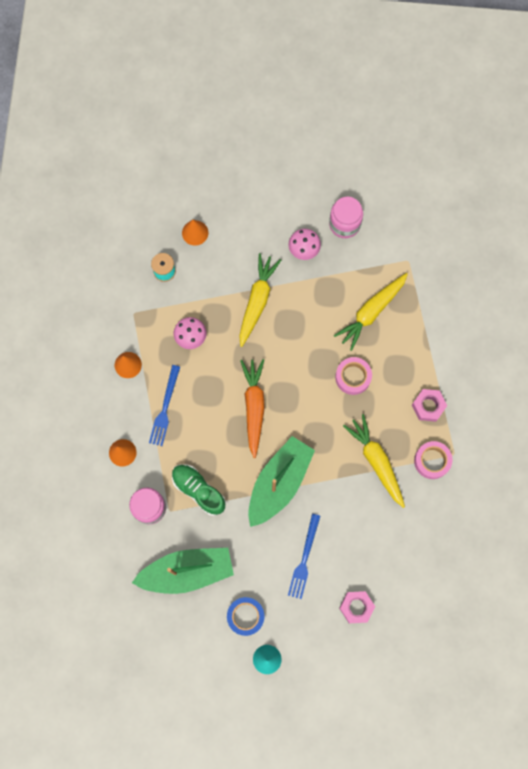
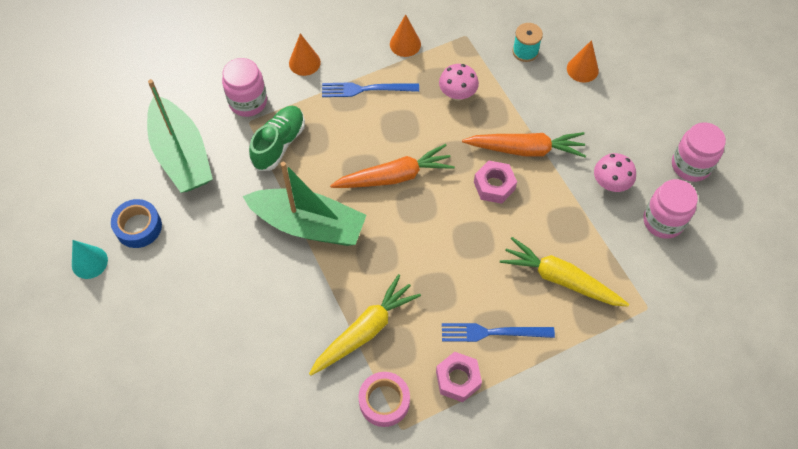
camera: 75 degrees right, 15 degrees down
yellow carrot [239,253,281,347] -> orange carrot [462,132,586,158]
blue fork [288,514,320,599] -> blue fork moved to [442,323,555,342]
pink tape [335,357,372,395] -> none
pink nut [339,591,375,623] -> pink nut moved to [474,160,517,204]
none -> pink jar [672,122,726,182]

